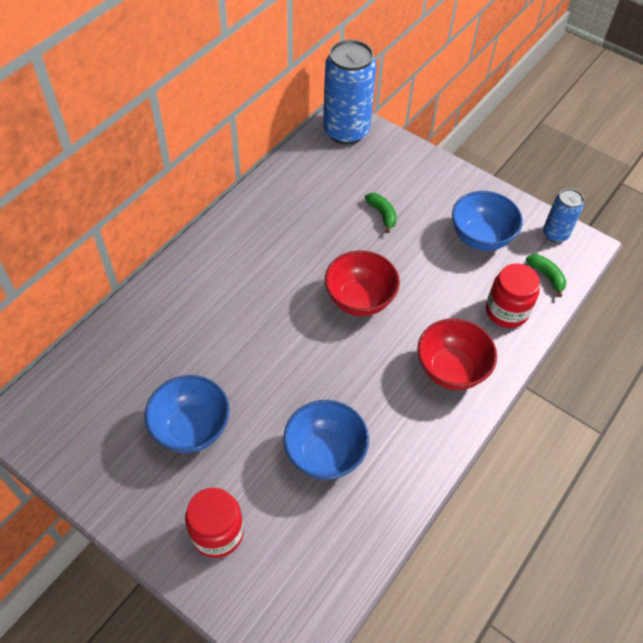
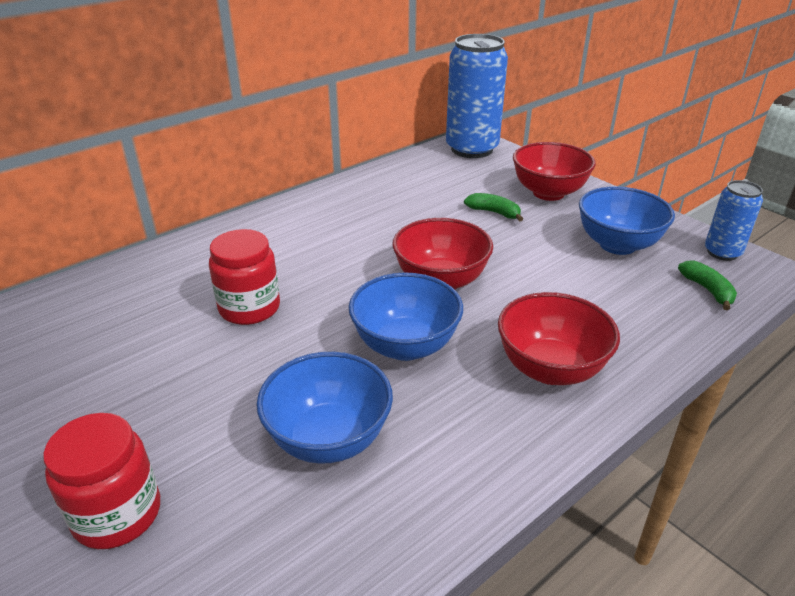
camera: 15 degrees right, 20 degrees down
blue bowl [145,375,230,453] -> blue bowl moved to [349,272,463,361]
green banana [365,193,397,233] -> green banana turned 45 degrees counterclockwise [464,193,523,222]
red jar [486,263,540,328] -> red jar moved to [209,229,280,325]
none -> red bowl [513,142,596,201]

